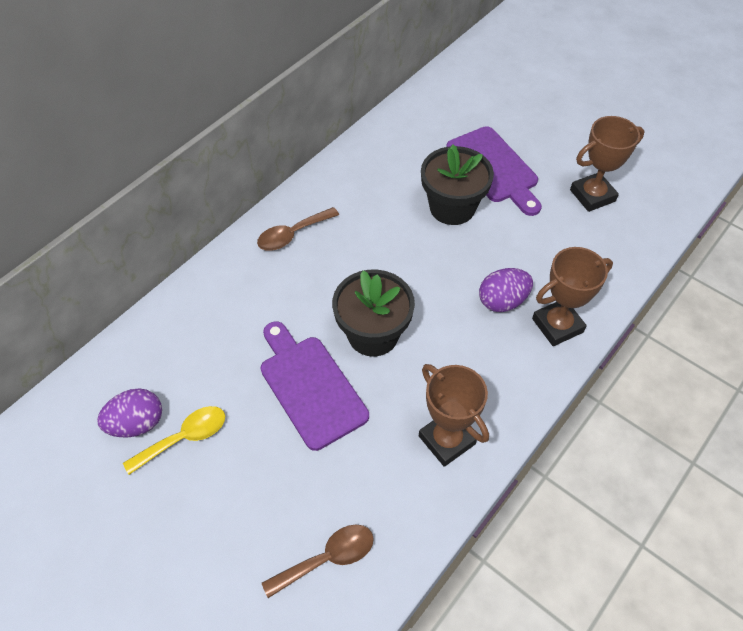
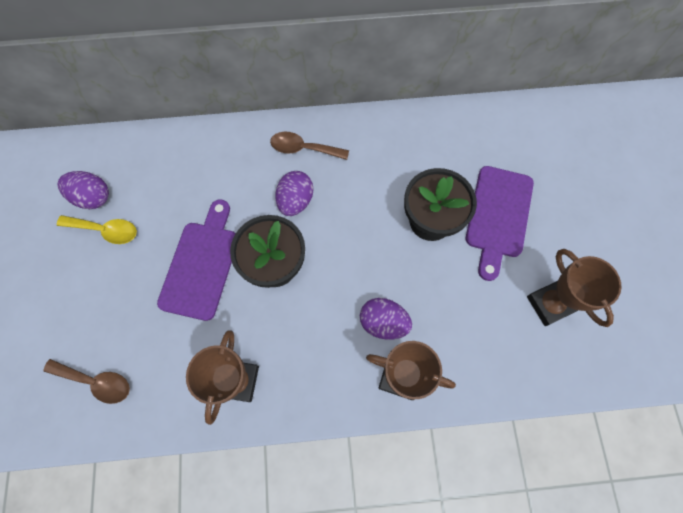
camera: 45 degrees right, 15 degrees up
brown trophy [570,116,644,212] -> brown trophy turned 45 degrees clockwise [527,249,621,327]
none -> purple egg [275,171,313,216]

